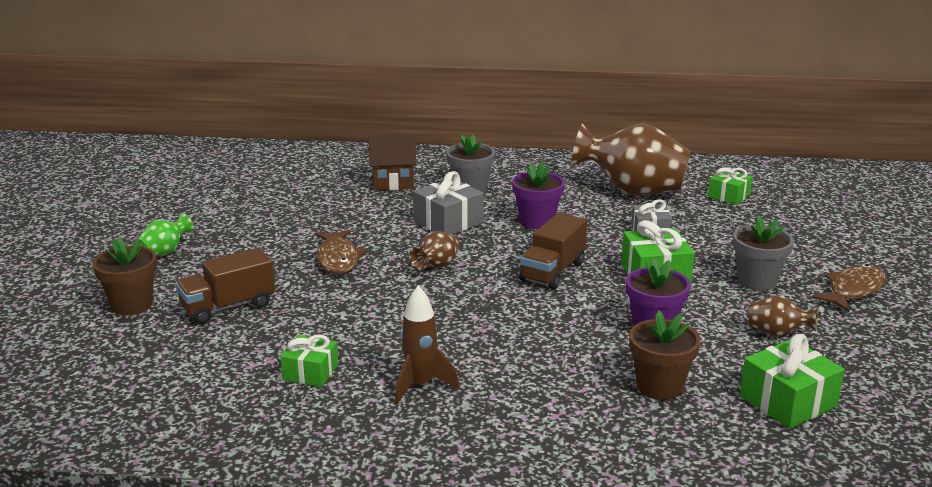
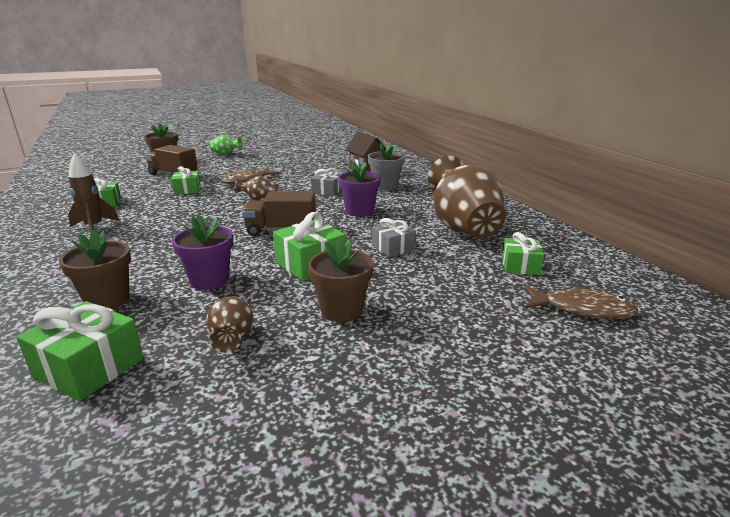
camera: 60 degrees right, 0 degrees up
grey gift [413,171,484,234] -> grey gift [311,168,341,196], size x0.65
grey flower pot [733,215,794,291] -> brown flower pot [307,238,373,322]
brown fish [812,264,886,312] -> brown fish moved to [525,286,638,319]
none -> green gift [171,166,200,195]

